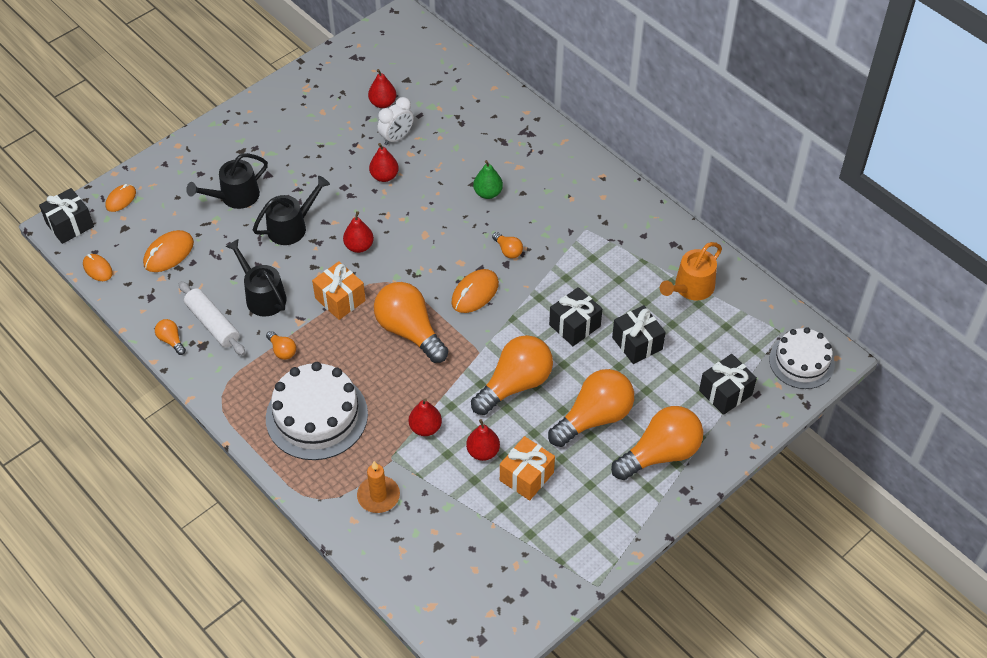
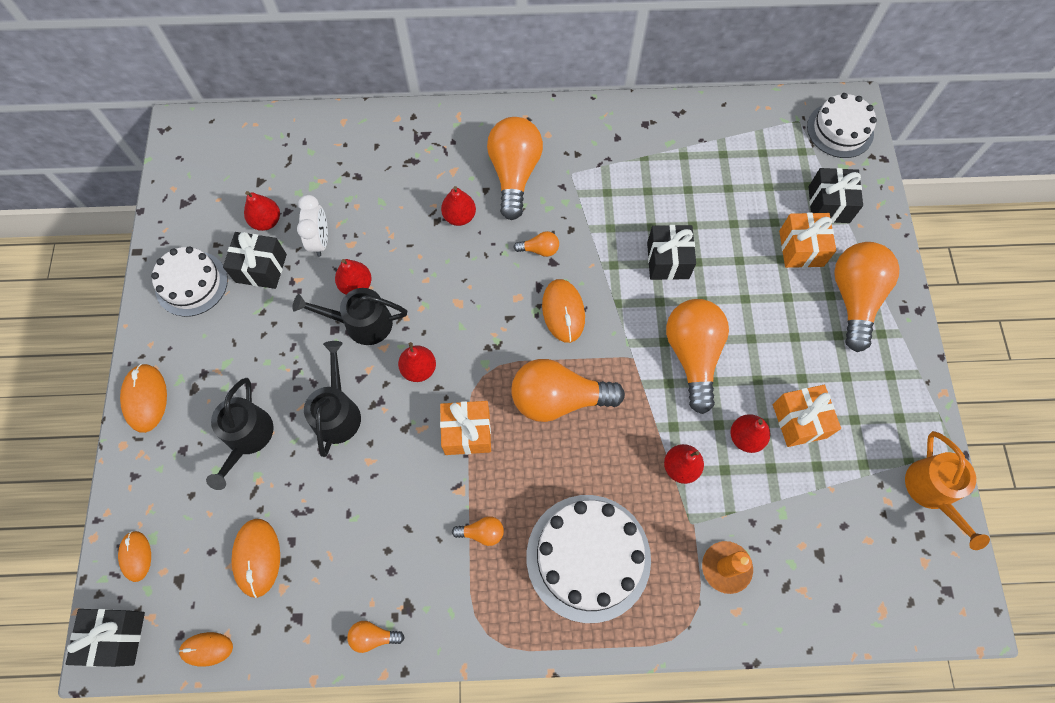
camera: 50 degrees left, 15 degrees up
white rolling pin [179,281,245,356] -> none
black watering can [225,239,287,317] -> black watering can moved to [292,288,407,345]
green pear [473,160,503,199] -> red pear [441,186,476,226]
orange light bulb [548,369,634,447] -> orange light bulb moved to [487,117,543,220]
black gift [612,305,666,364] -> black gift moved to [223,232,287,289]
orange watering can [660,242,722,300] -> orange watering can moved to [905,431,990,550]
none -> orange mouse [120,364,167,433]
none -> white cake [151,247,228,317]
none -> orange gift [779,212,836,268]

